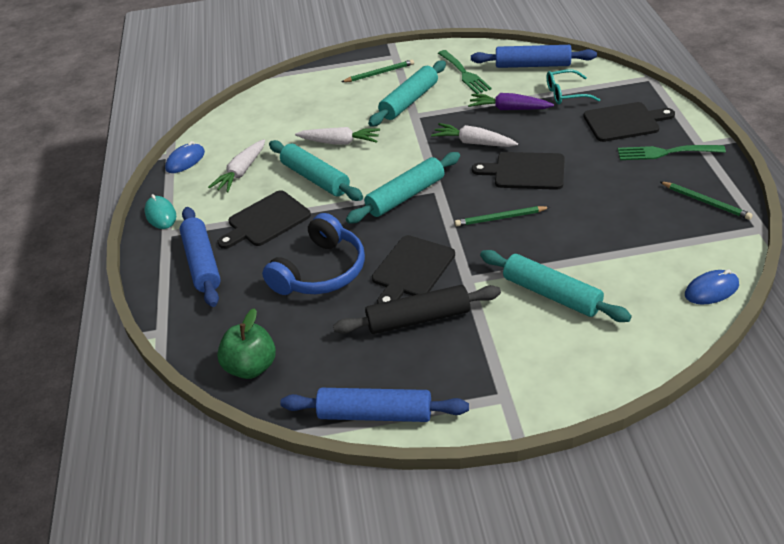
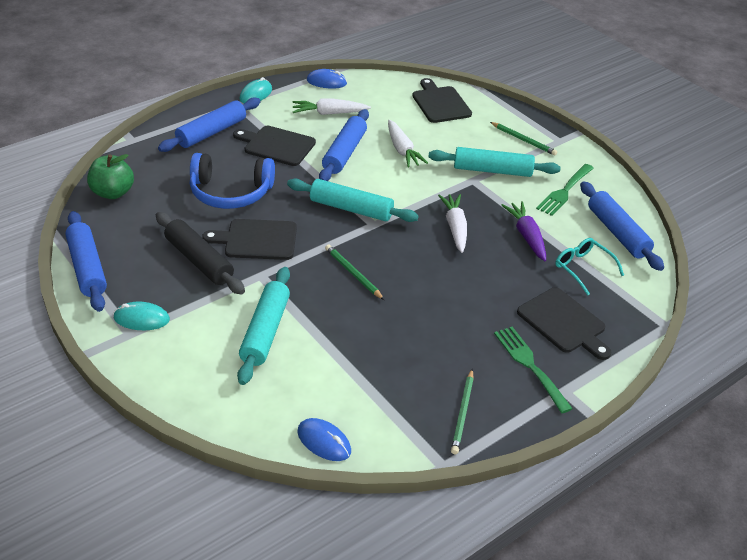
camera: 55 degrees right, 0 degrees up
turquoise rolling pin [269,140,363,201] -> blue rolling pin [319,109,369,181]
black cutting board [472,152,565,190] -> black cutting board moved to [412,78,472,123]
none -> turquoise mouse [113,301,170,330]

